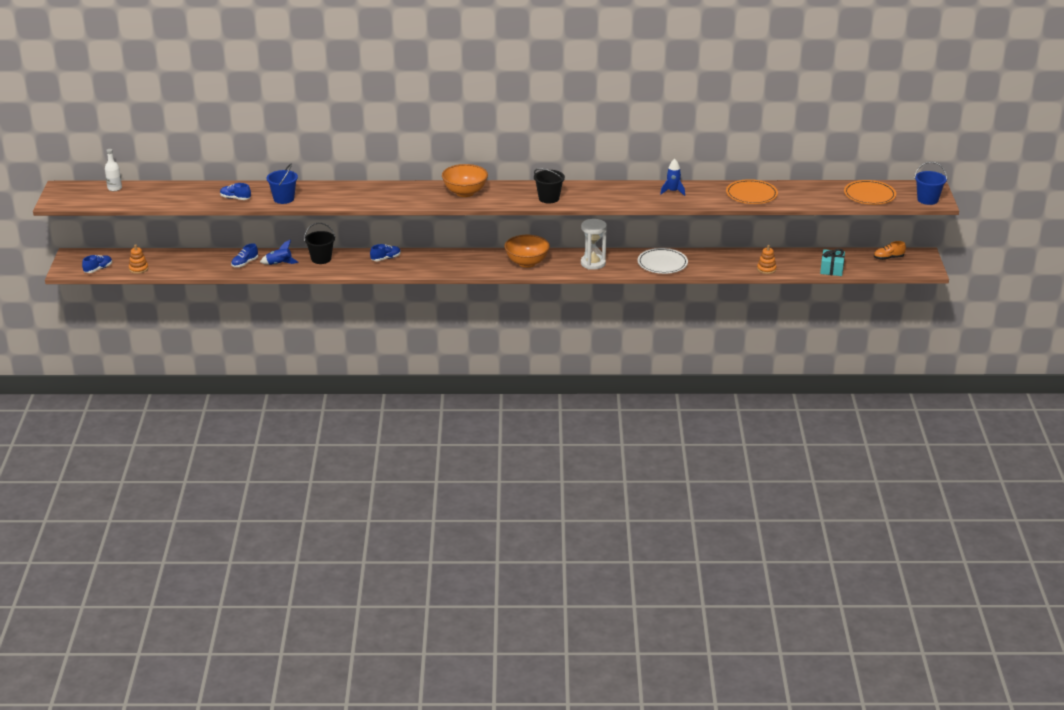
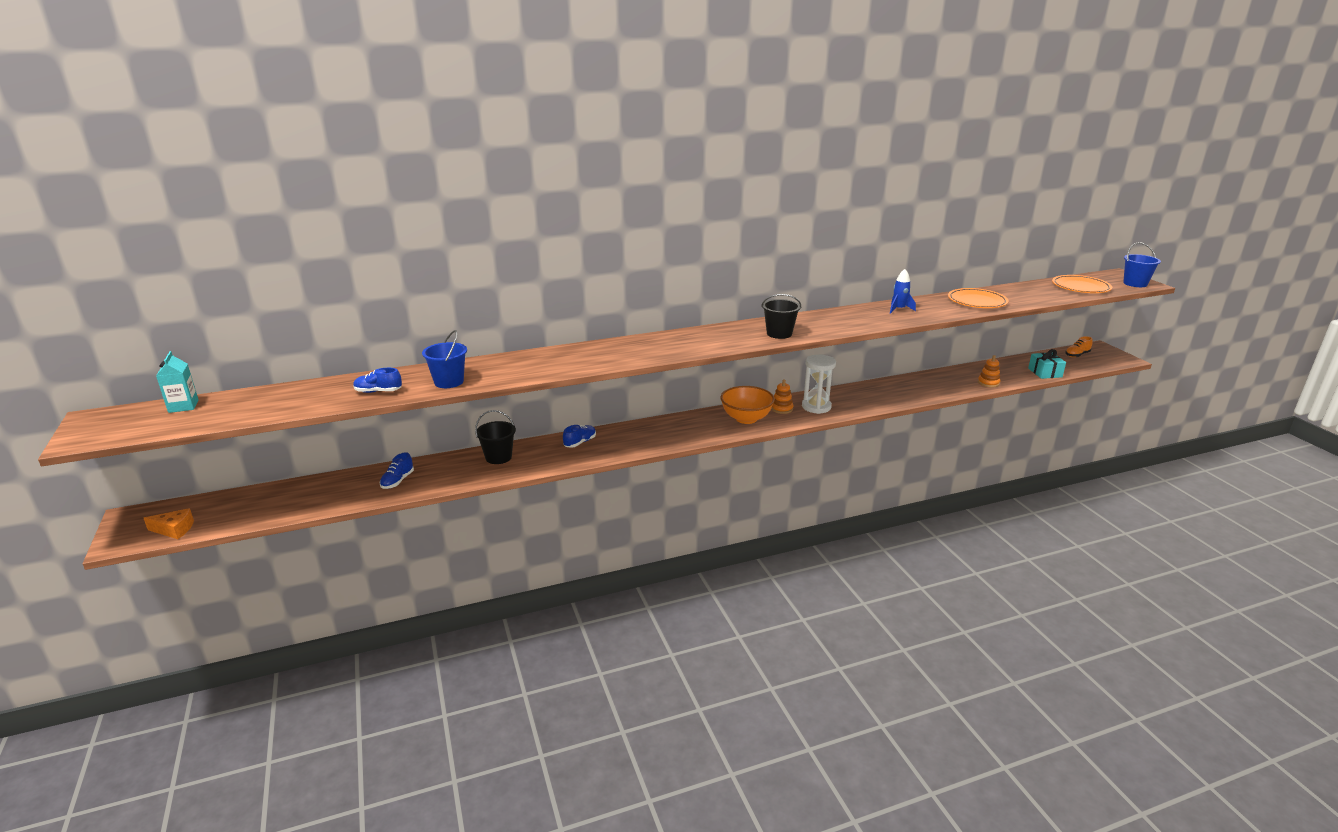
camera: 20 degrees left, 5 degrees down
blue shoe [82,255,112,273] -> orange cheese [144,508,194,539]
white bottle [105,149,122,191] -> turquoise carton [156,351,199,413]
orange stacking toy [129,244,148,274] -> orange stacking toy moved to [771,379,793,414]
blue rocket [260,239,299,265] -> none
orange bowl [442,164,488,197] -> none
white plate [638,248,688,274] -> none

